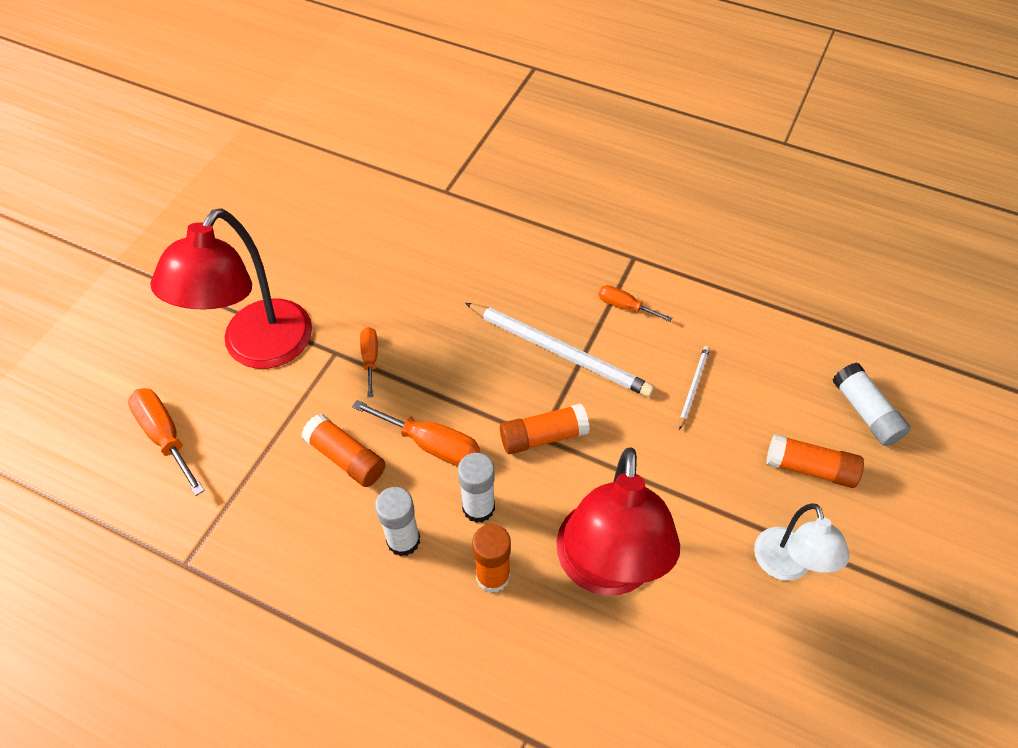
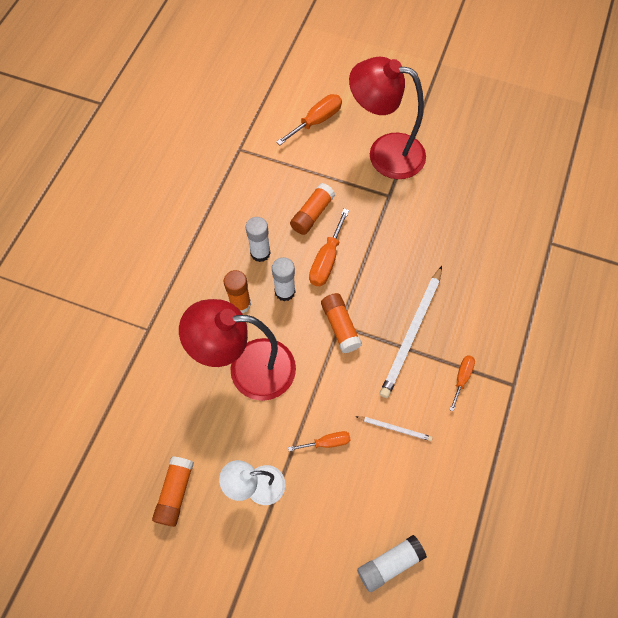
camera: 85 degrees right, 10 degrees up
orange screwdriver [360,327,378,398] -> orange screwdriver moved to [288,431,350,451]
orange glue stick [766,434,864,488] -> orange glue stick moved to [152,456,194,527]

